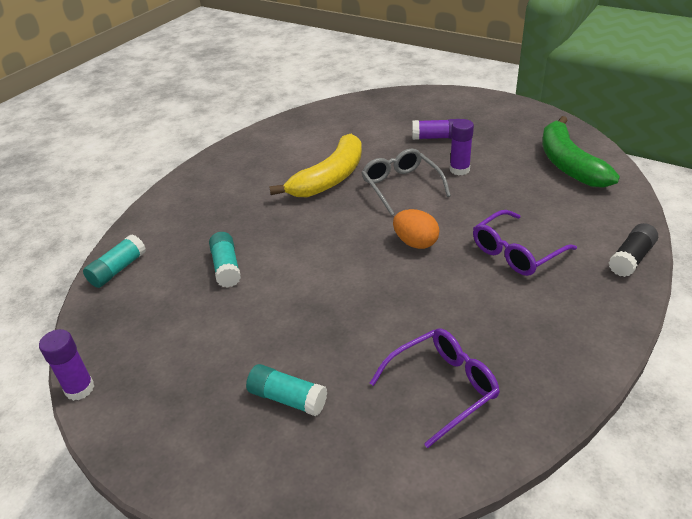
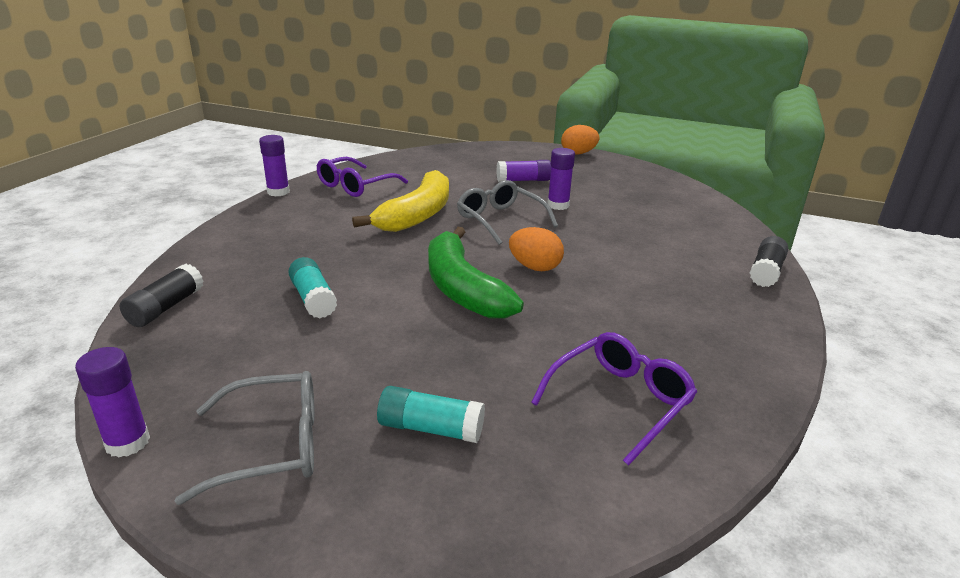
camera: 15 degrees left, 10 degrees down
turquoise glue stick [83,234,146,288] -> black glue stick [120,264,204,327]
purple glasses [473,210,577,276] -> purple glasses moved to [317,157,408,197]
green banana [542,116,620,188] -> green banana moved to [428,227,524,319]
none -> grey glasses [175,371,315,505]
none -> purple glue stick [259,135,290,197]
none -> orange egg [561,125,600,155]

